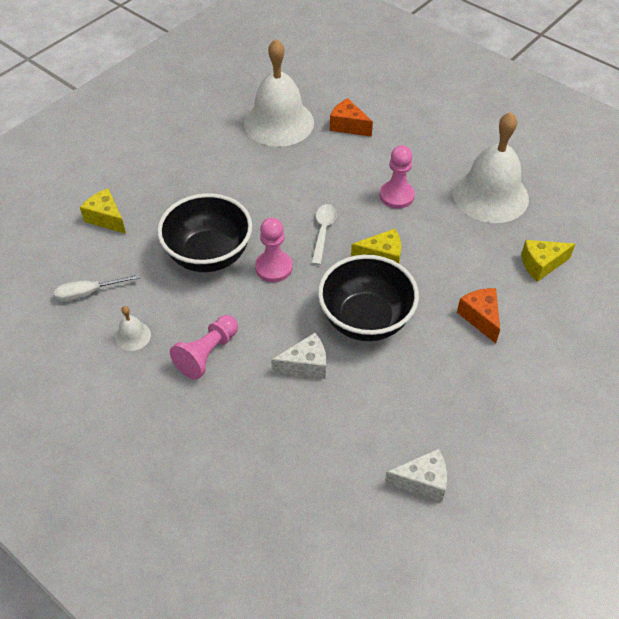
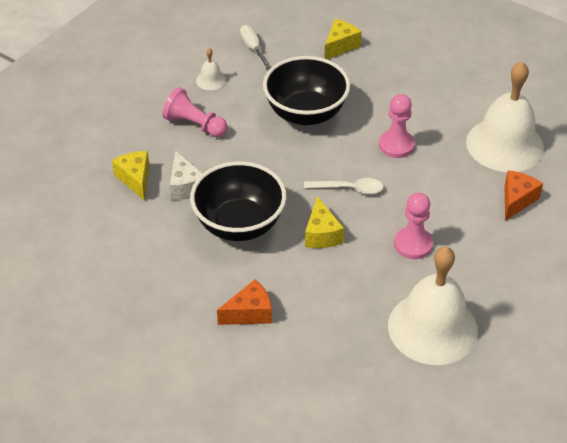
camera: 85 degrees right, 5 degrees down
pink pawn [255,217,293,282] -> pink pawn moved to [379,94,415,158]
white cheese [384,448,447,502] -> none
yellow cheese [521,240,575,282] -> yellow cheese moved to [112,151,150,201]

